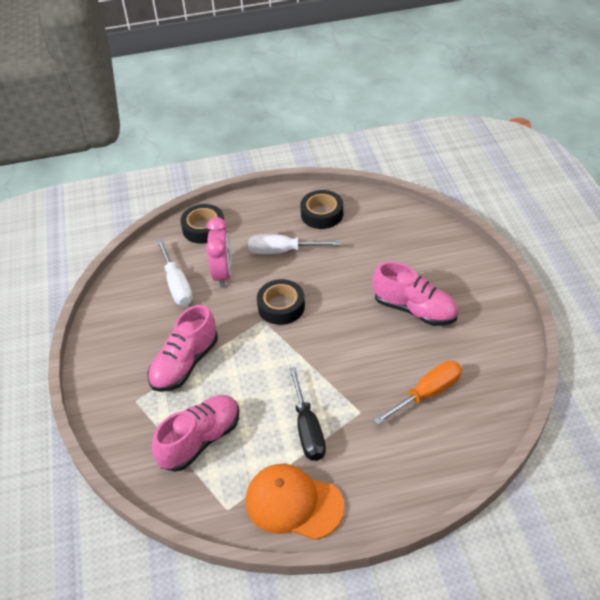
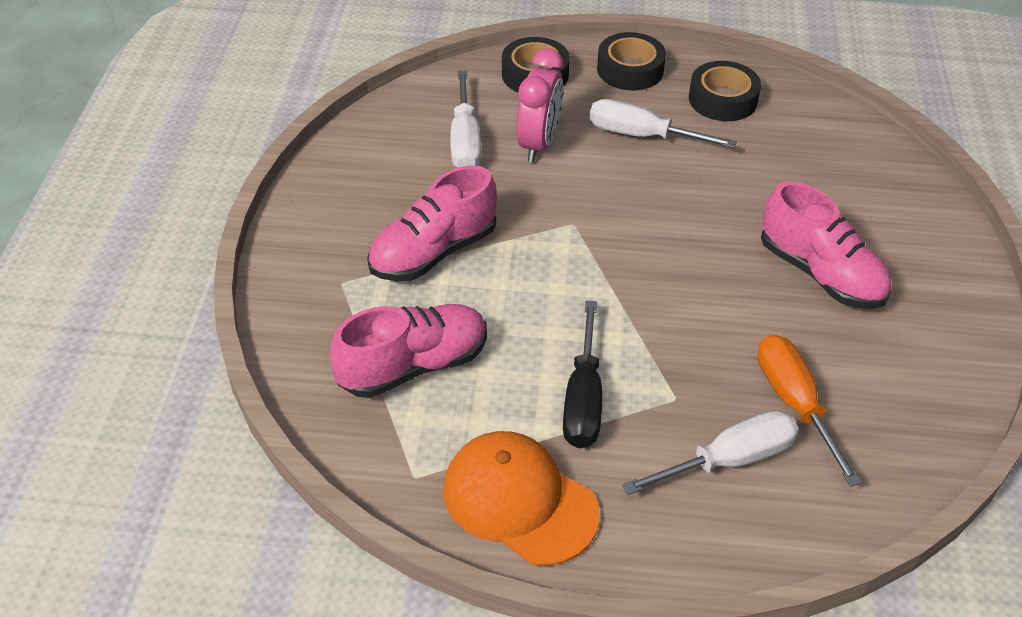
camera: 15 degrees right, 0 degrees up
black tape [257,279,305,325] -> black tape moved to [597,32,666,90]
orange screwdriver [373,361,462,425] -> orange screwdriver turned 90 degrees counterclockwise [757,335,862,487]
none -> white screwdriver [622,411,799,495]

